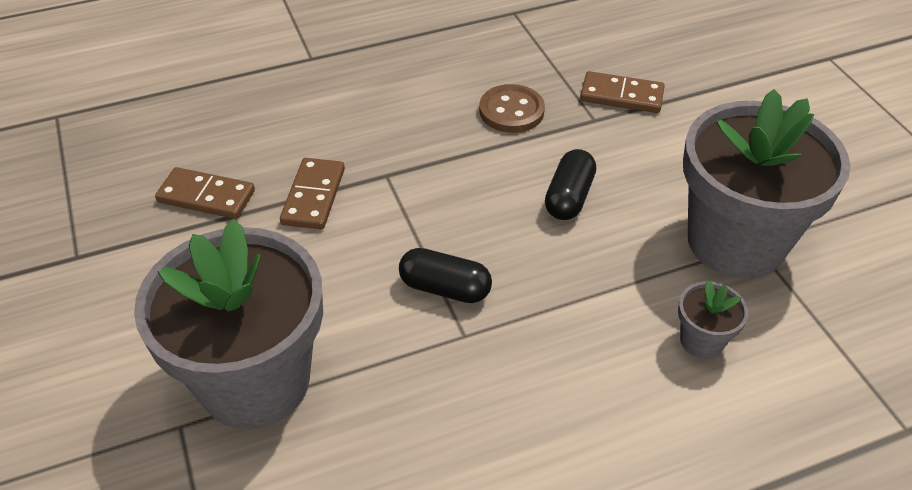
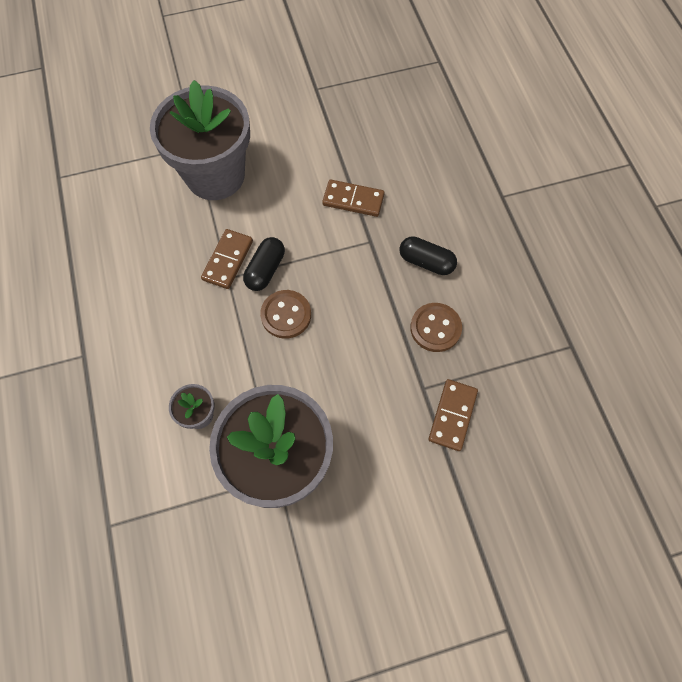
camera: 95 degrees right, 20 degrees up
brown domino [155,167,255,219] -> brown domino moved to [201,229,253,289]
black capsule [545,149,596,220] -> black capsule moved to [399,236,457,275]
none -> brown button [260,290,311,339]

